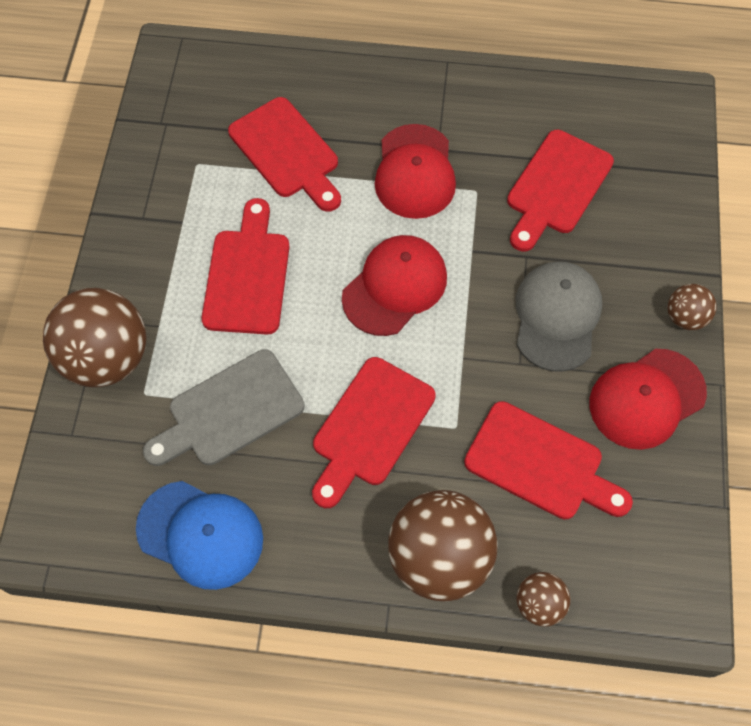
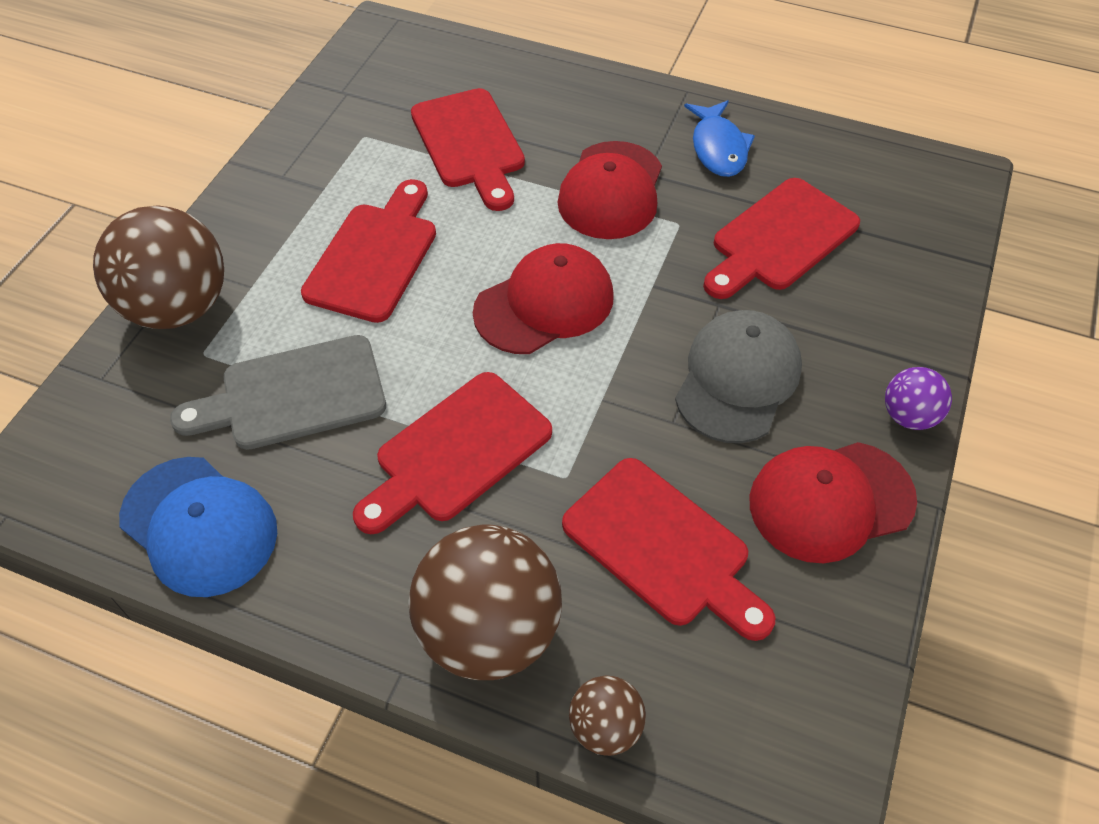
camera: 15 degrees right, 10 degrees down
brown ball [667,284,717,330] -> purple ball [885,367,952,430]
none -> blue fish [684,100,755,177]

